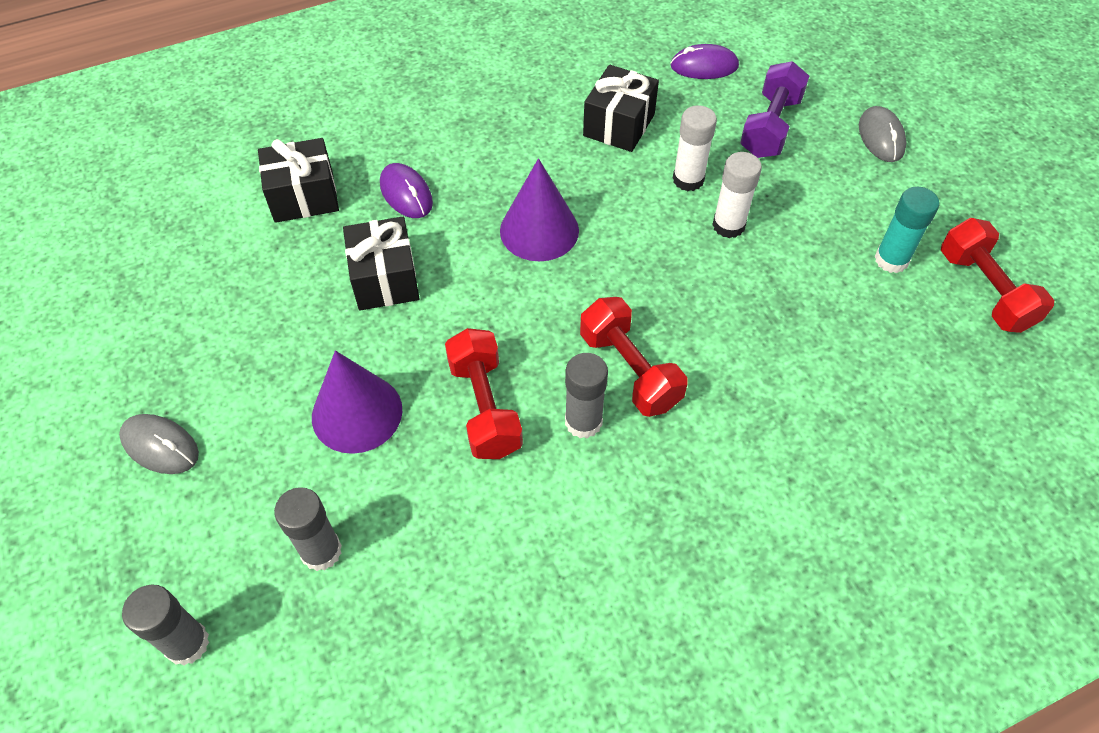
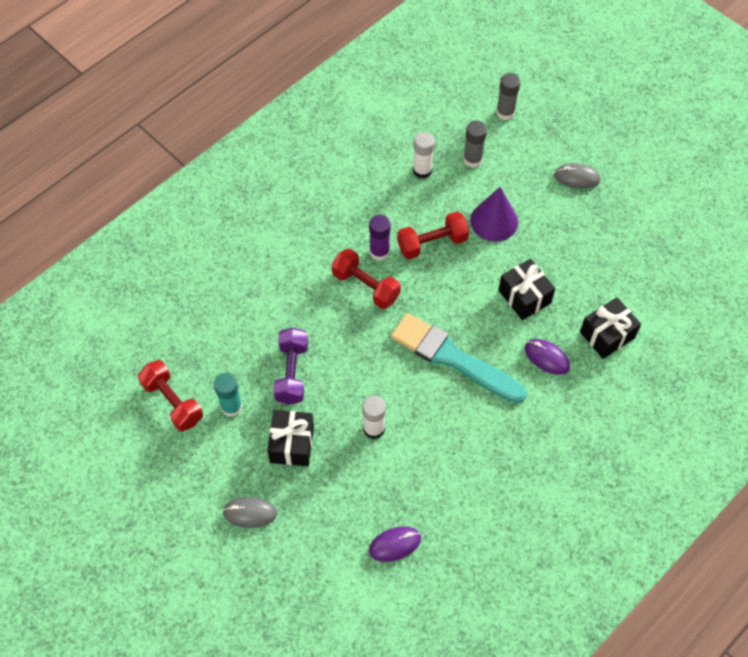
camera: 160 degrees right, 5 degrees up
red dumbbell [445,328,523,459] -> red dumbbell turned 75 degrees counterclockwise [397,212,469,259]
purple cone [500,158,579,261] -> turquoise brush [391,313,527,403]
grey glue stick [565,353,608,439] -> purple glue stick [369,215,391,260]
black gift [583,65,659,152] -> black gift moved to [267,410,314,466]
white glue stick [712,152,762,238] -> white glue stick moved to [413,132,435,179]
purple dumbbell [740,61,809,158] -> purple dumbbell moved to [273,328,308,405]
grey mouse [859,106,906,162] -> grey mouse turned 60 degrees counterclockwise [222,497,277,528]

